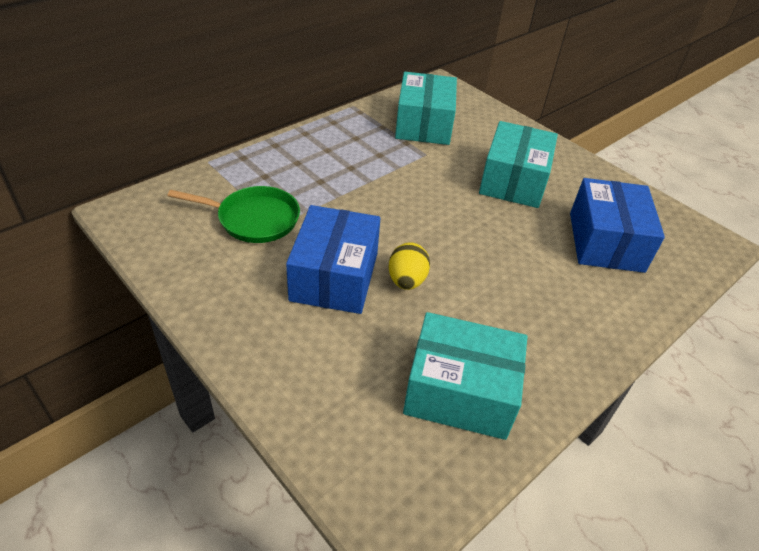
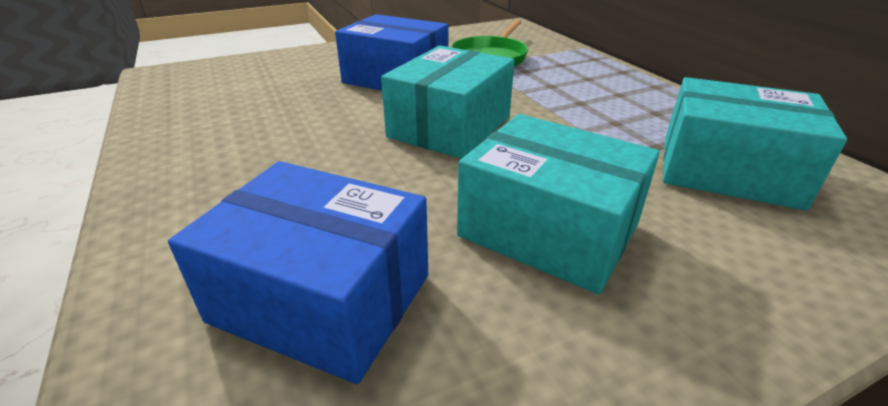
camera: 110 degrees right, 10 degrees down
yellow egg [389,242,430,290] -> none
turquoise box [403,312,527,440] -> turquoise box moved to [381,46,515,159]

